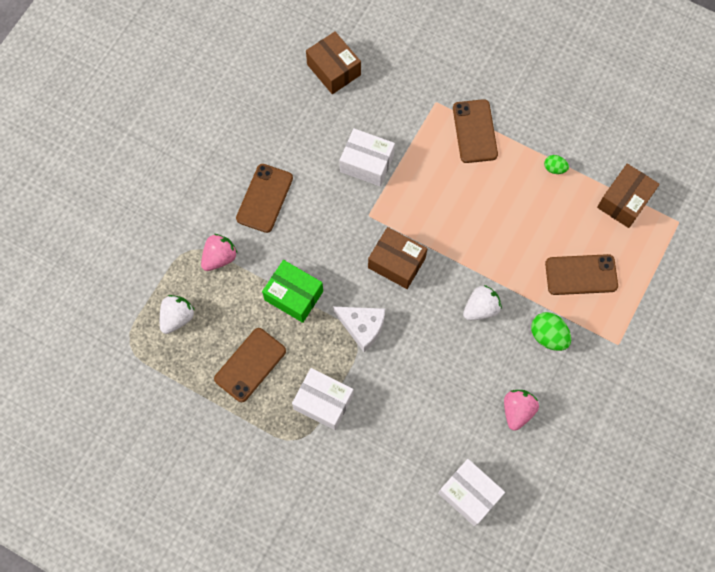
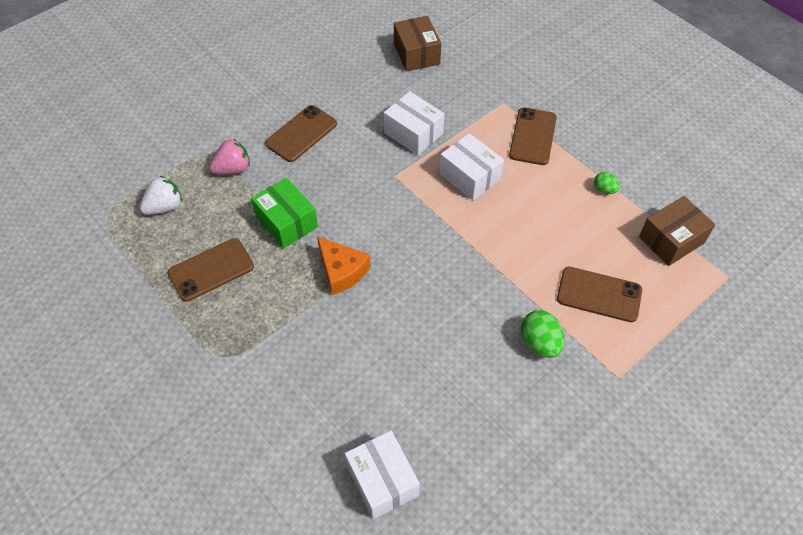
camera: 20 degrees right, 15 degrees down
white box [292,368,354,430] -> white box moved to [439,133,504,201]
white cheese [333,307,385,352] -> orange cheese [317,236,371,295]
brown box [368,227,427,289] -> none
white strawberry [463,285,502,320] -> none
pink strawberry [504,390,539,431] -> none

